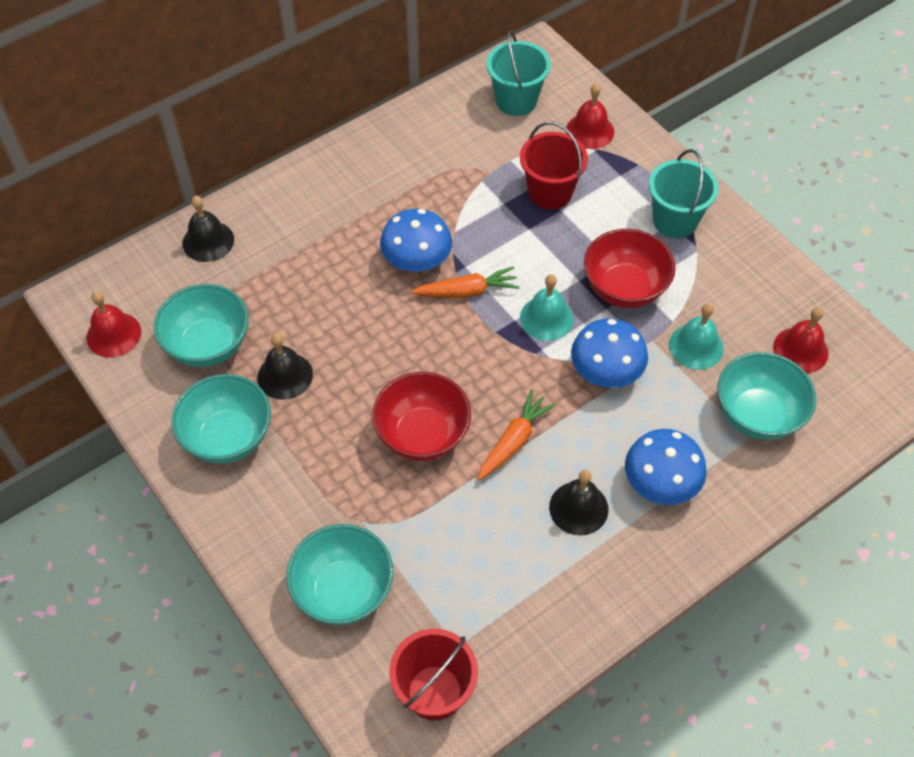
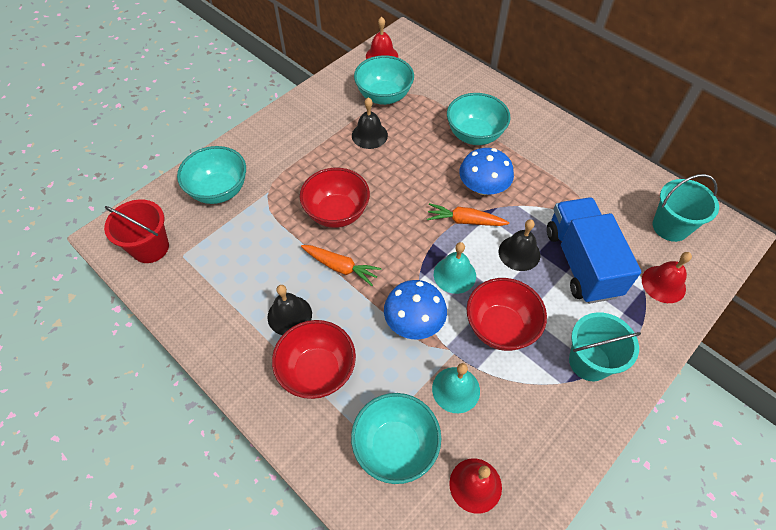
camera: 80 degrees right, 0 degrees up
turquoise bowl [171,374,271,464] -> turquoise bowl moved to [447,93,511,145]
black bell [183,196,234,262] -> black bell moved to [499,219,540,271]
orange carrot [411,266,519,298] -> orange carrot turned 120 degrees clockwise [427,203,510,226]
red bucket [520,121,588,210] -> blue truck [547,198,641,304]
blue mushroom [625,429,707,505] -> red bowl [272,320,356,399]

